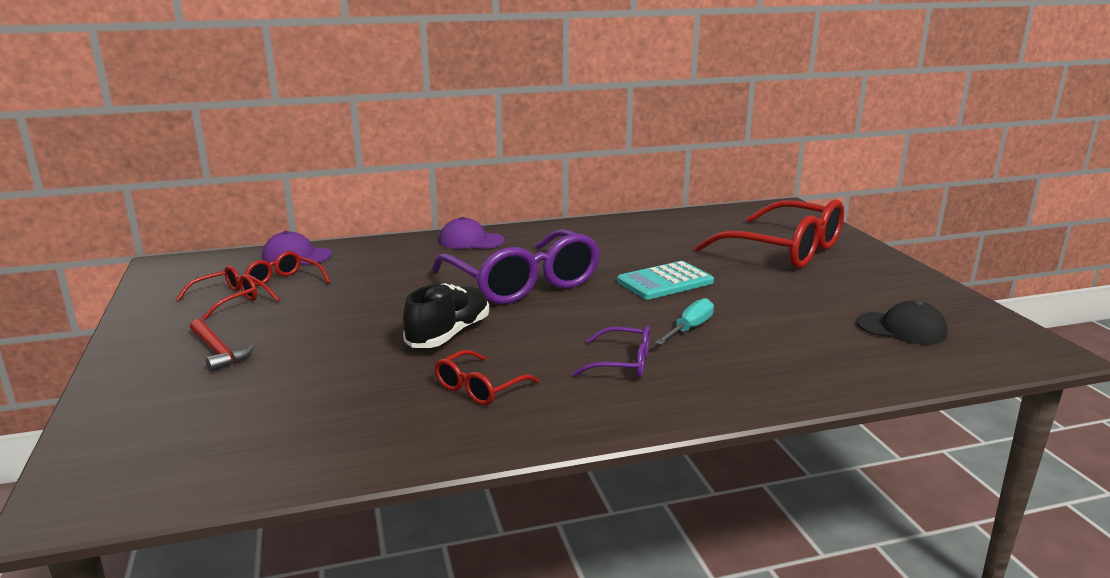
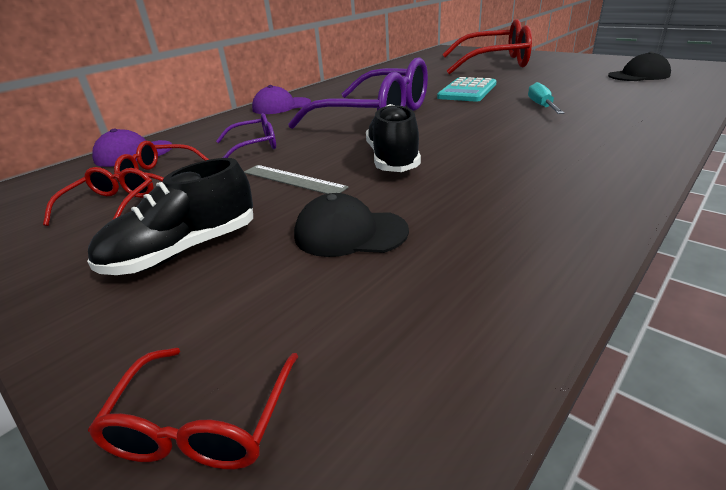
camera: 30 degrees left, 10 degrees up
red hammer [190,319,255,372] -> black shoe [87,158,253,275]
red glasses [435,350,539,405] -> red glasses moved to [88,348,298,469]
purple glasses [573,326,650,378] -> purple glasses moved to [216,113,276,158]
none -> grey ruler [244,165,349,194]
none -> black cap [294,193,409,257]

